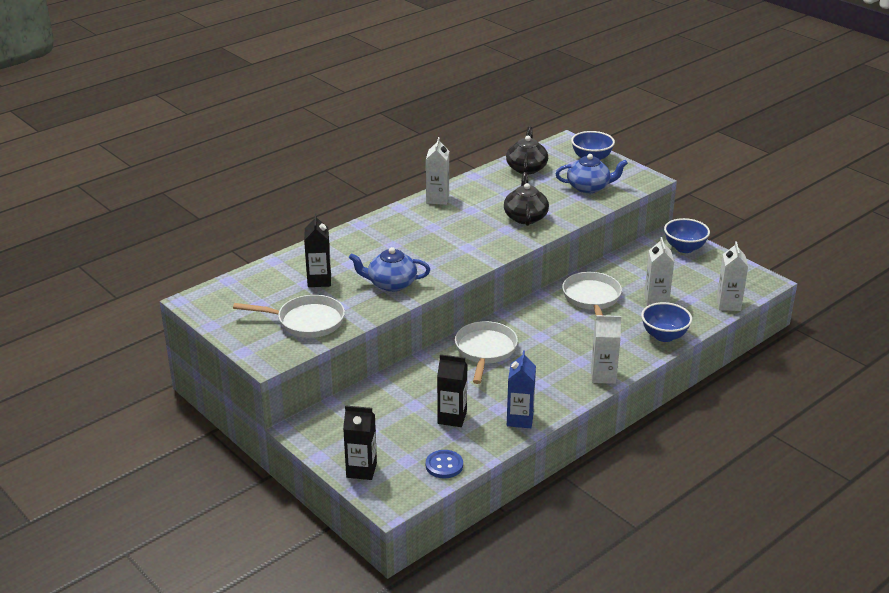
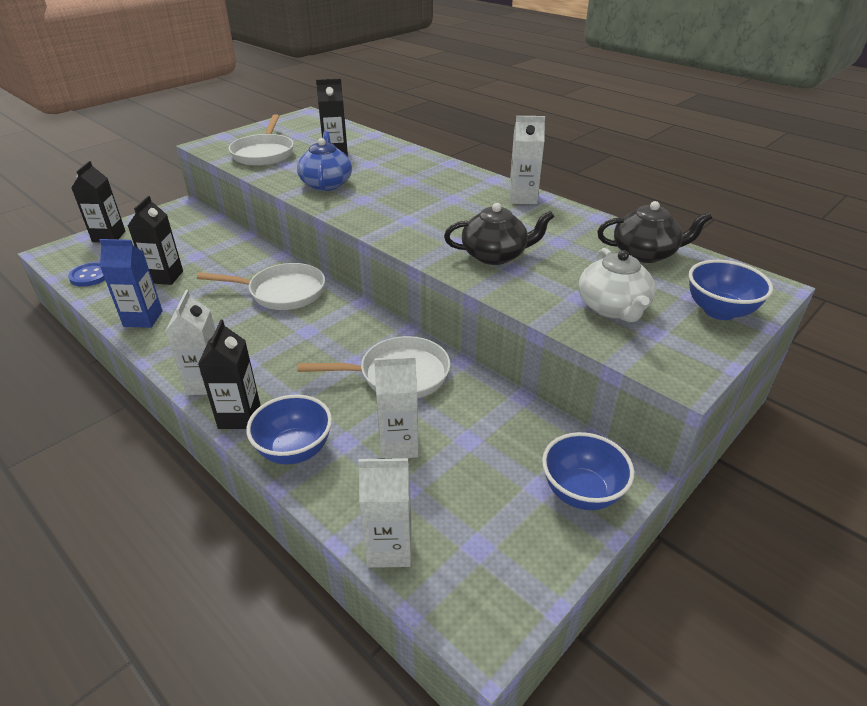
camera: 85 degrees right, 5 degrees up
blue teapot [555,154,628,194] -> white teapot [578,248,656,322]
none -> black carton [198,320,260,429]

